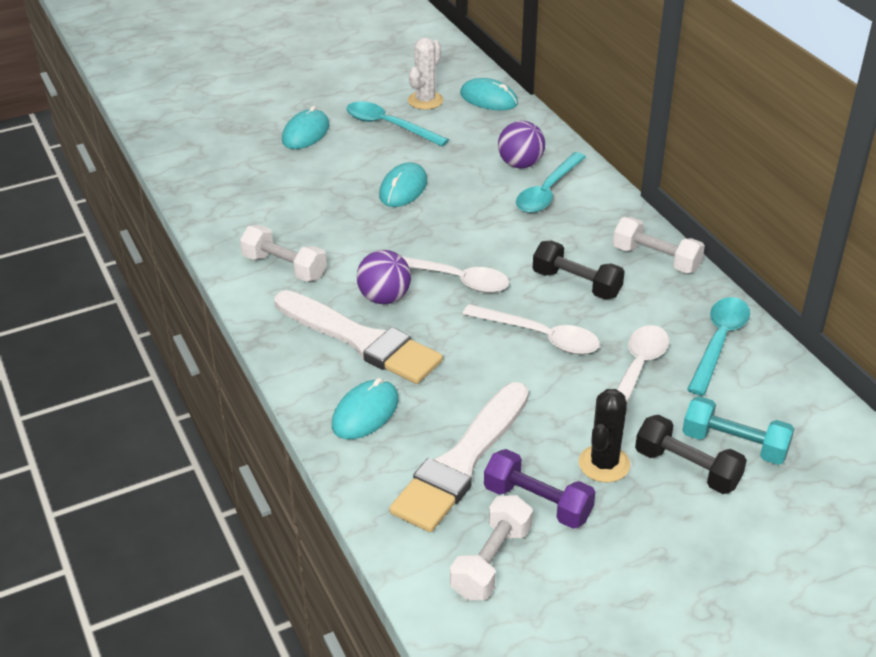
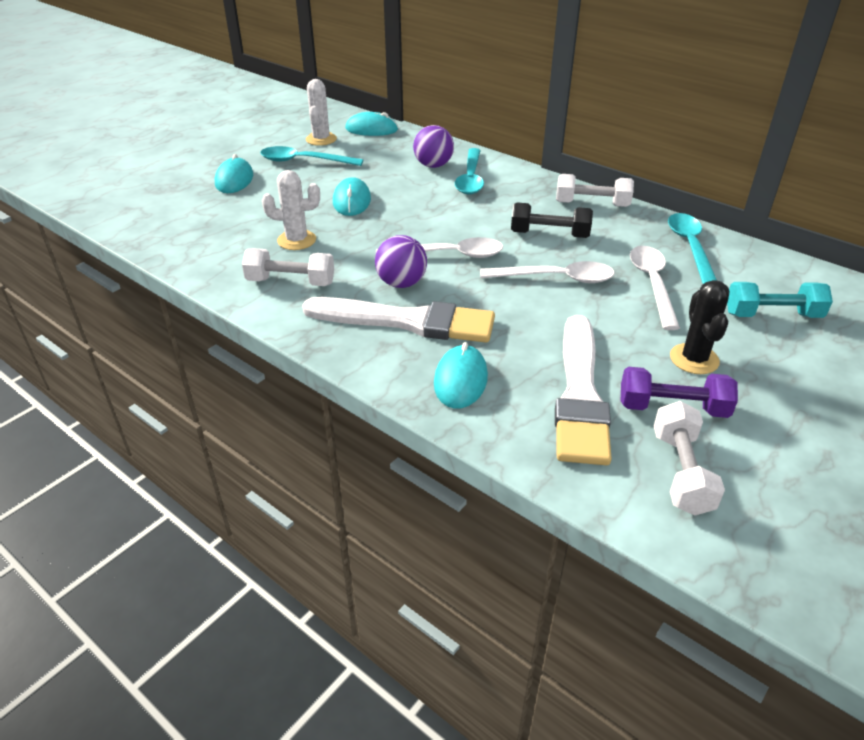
camera: 25 degrees left, 0 degrees up
black dumbbell [635,415,747,494] -> none
none -> white cactus [262,170,320,250]

